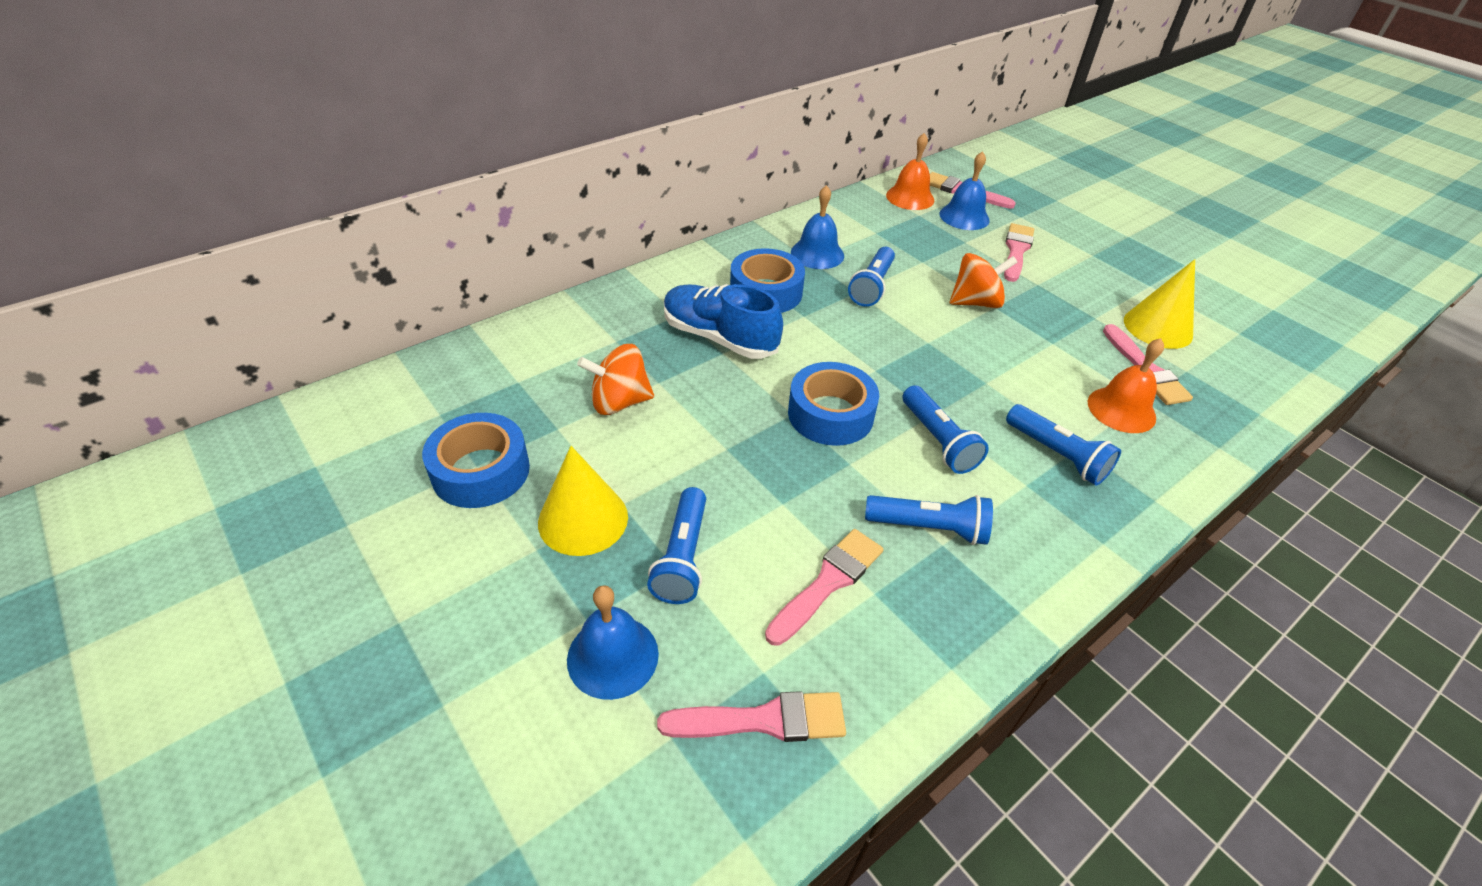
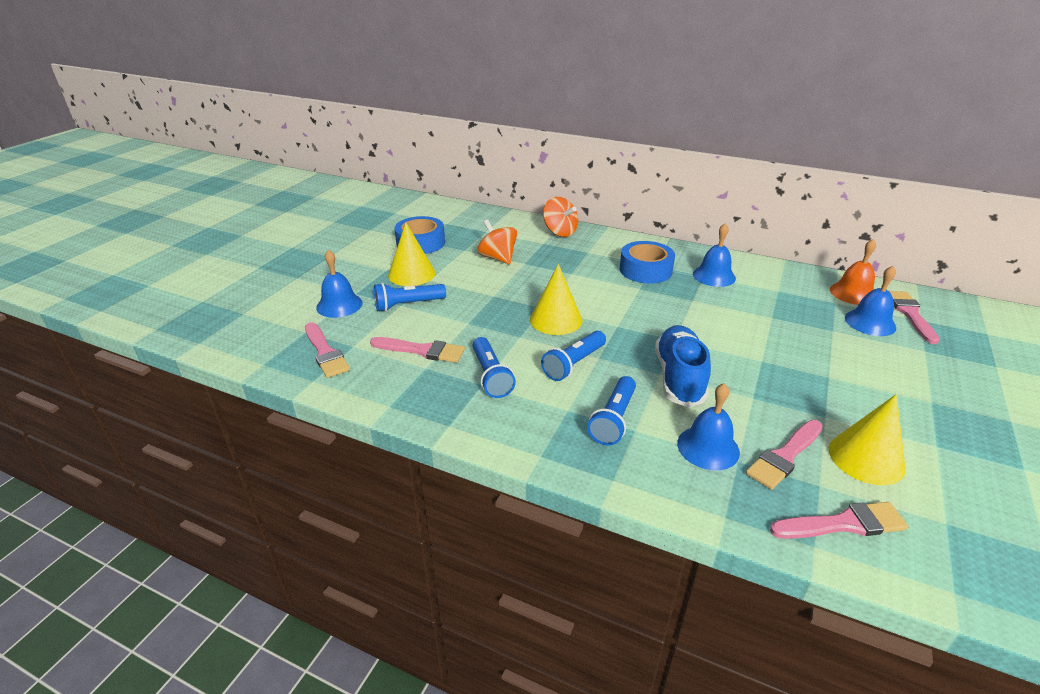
camera: 65 degrees right, 10 degrees down
blue shoe [664,284,783,359] -> blue shoe moved to [655,325,711,407]
blue tape [788,362,879,446] -> yellow cone [530,264,582,335]
blue flashlight [848,247,895,307] -> none
orange spinning top [950,253,1017,309] -> orange spinning top moved to [543,197,578,237]
pink brush [1004,223,1034,282] -> pink brush moved to [770,502,908,539]
orange bell [1088,338,1164,433] -> blue bell [677,383,740,470]

